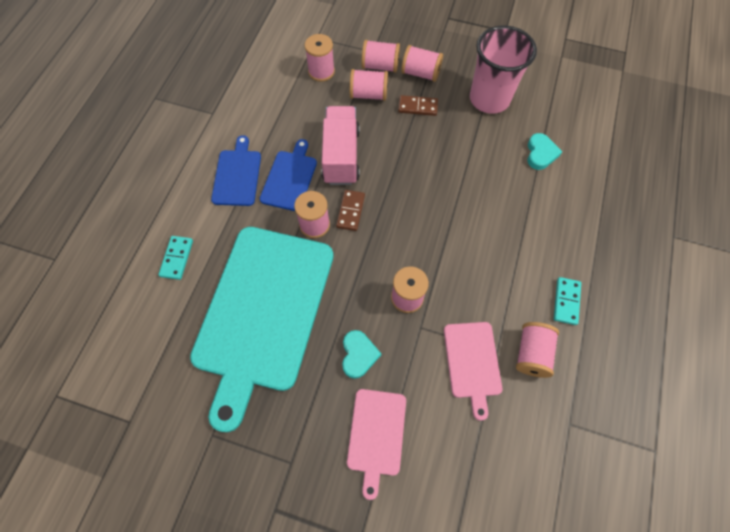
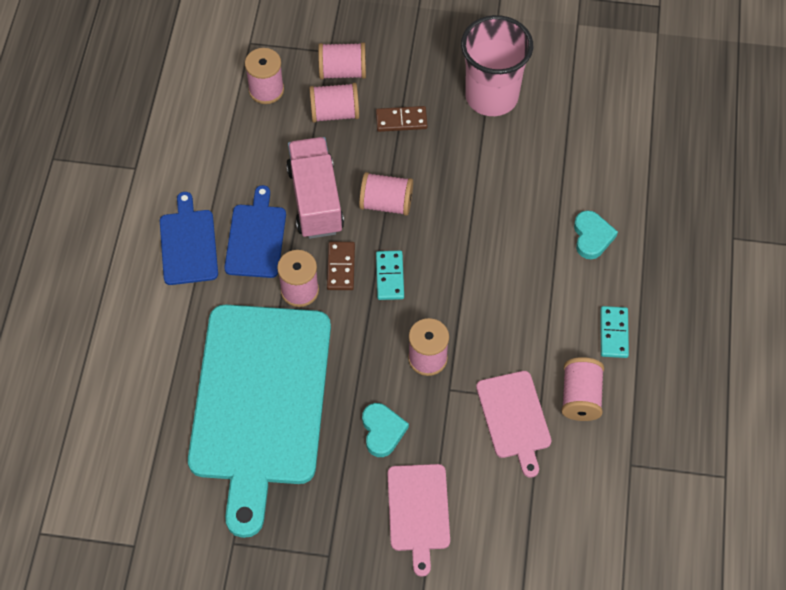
camera: 10 degrees left, 5 degrees down
turquoise domino [158,236,193,280] -> turquoise domino moved to [376,251,404,300]
pink spool [401,45,443,82] -> pink spool moved to [359,172,413,216]
turquoise heart [527,133,562,170] -> turquoise heart moved to [574,210,618,259]

